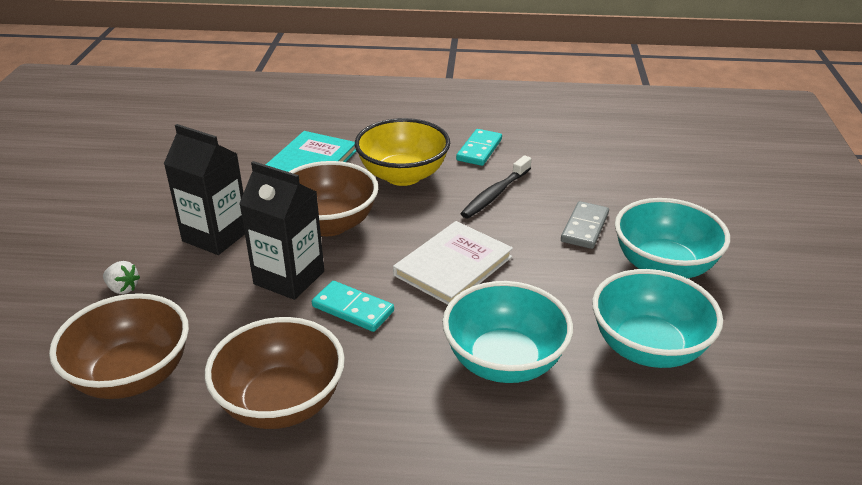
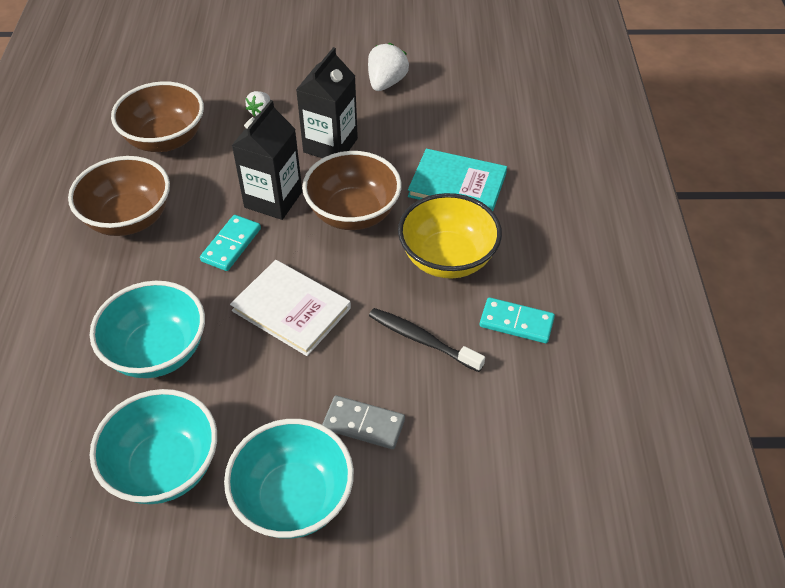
camera: 85 degrees right, 15 degrees up
none -> white strawberry [368,43,409,91]

